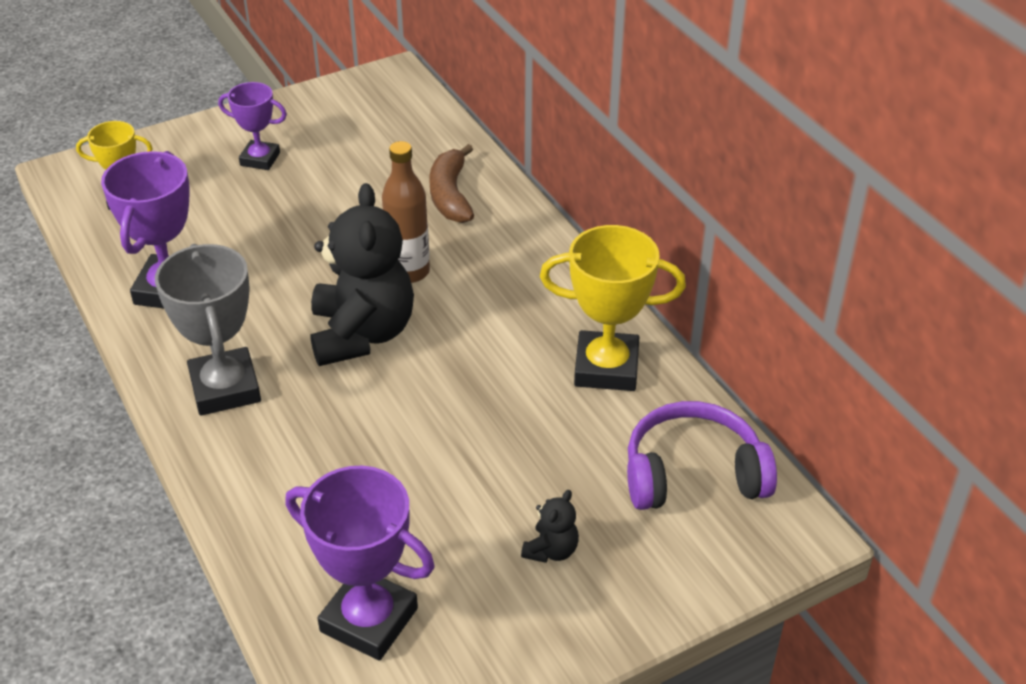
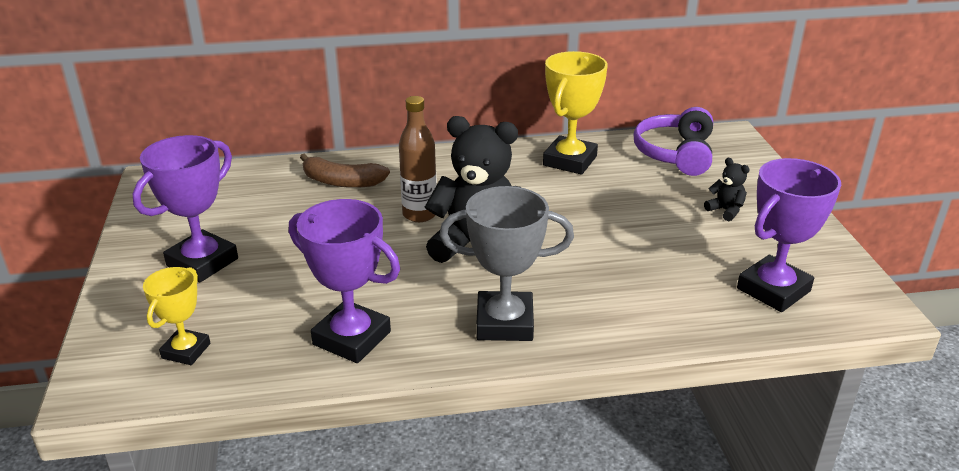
camera: 70 degrees left, 10 degrees down
purple trophy [218,82,287,170] -> purple trophy [133,135,238,282], size x1.64

